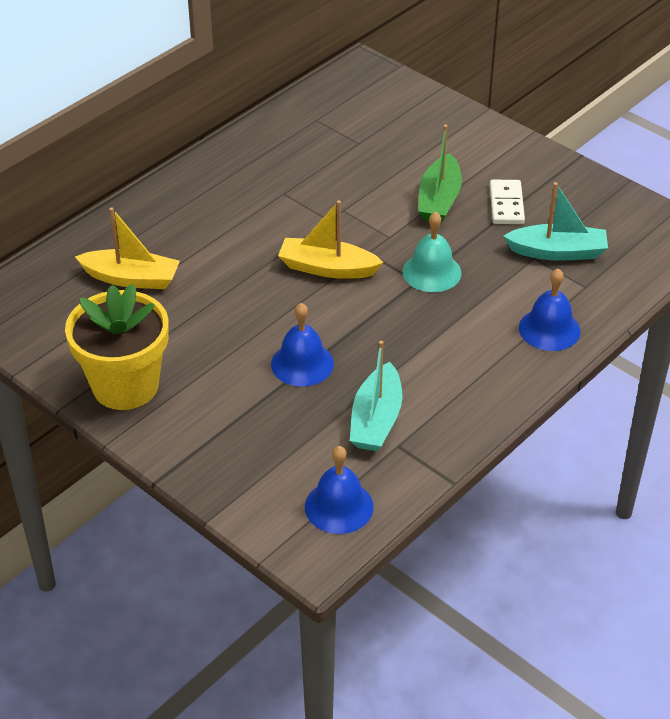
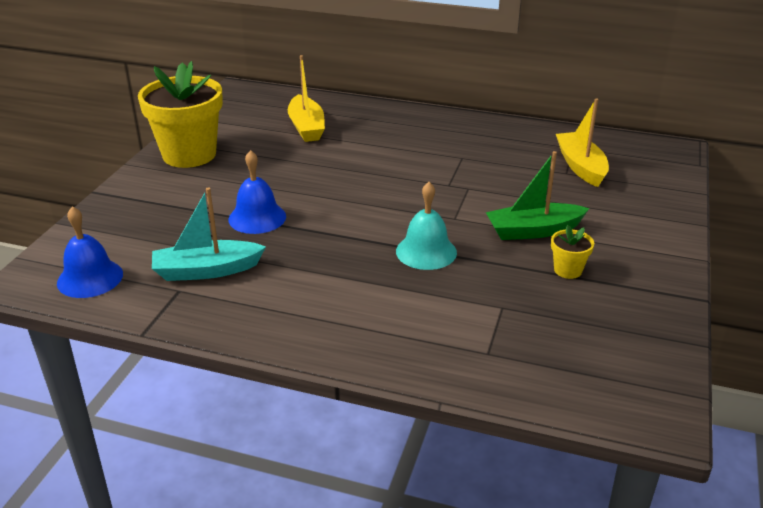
camera: 65 degrees right, 10 degrees down
yellow boat [278,200,384,279] -> yellow boat moved to [556,98,609,187]
white domino [490,180,525,224] -> yellow flower pot [551,225,594,279]
turquoise boat [503,182,608,261] -> none
blue bell [519,268,581,351] -> none

